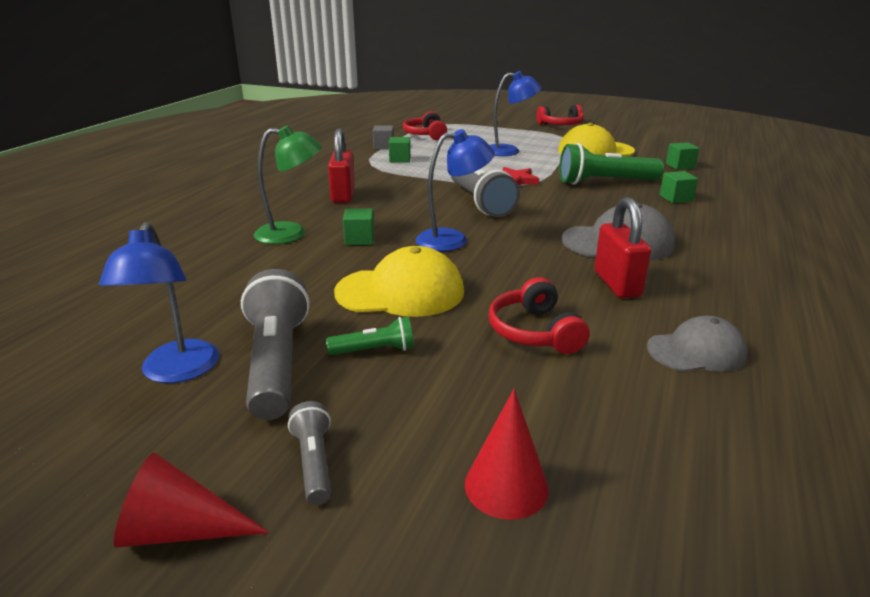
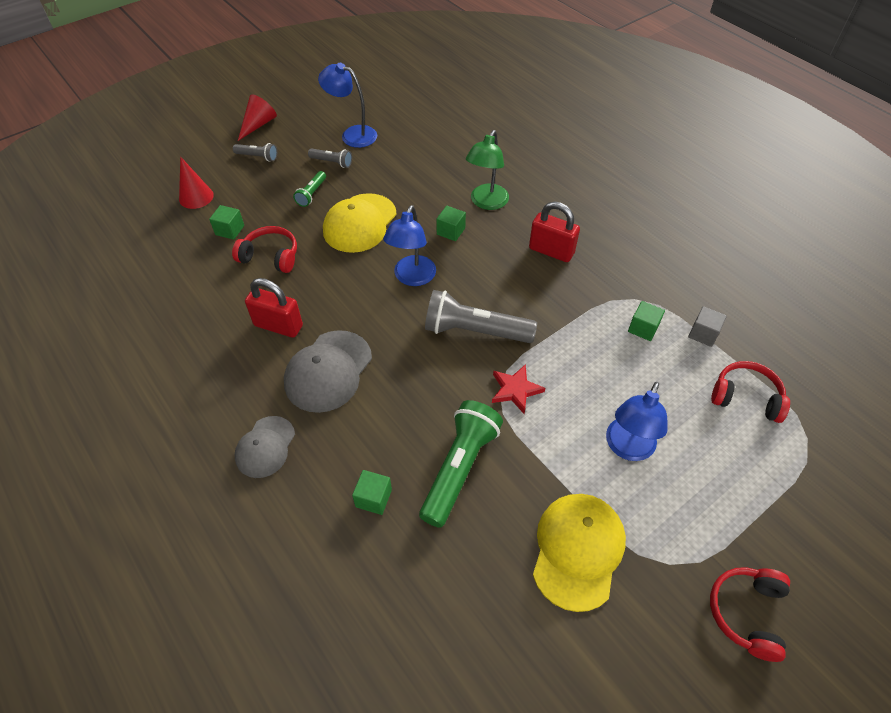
camera: 120 degrees right, 25 degrees up
grey flashlight [241,269,310,420] -> grey flashlight [308,148,352,168], size x0.50
grey cap [647,316,747,372] -> grey cap moved to [234,416,295,478]
green cube [666,142,699,170] -> green cube moved to [209,205,244,240]

